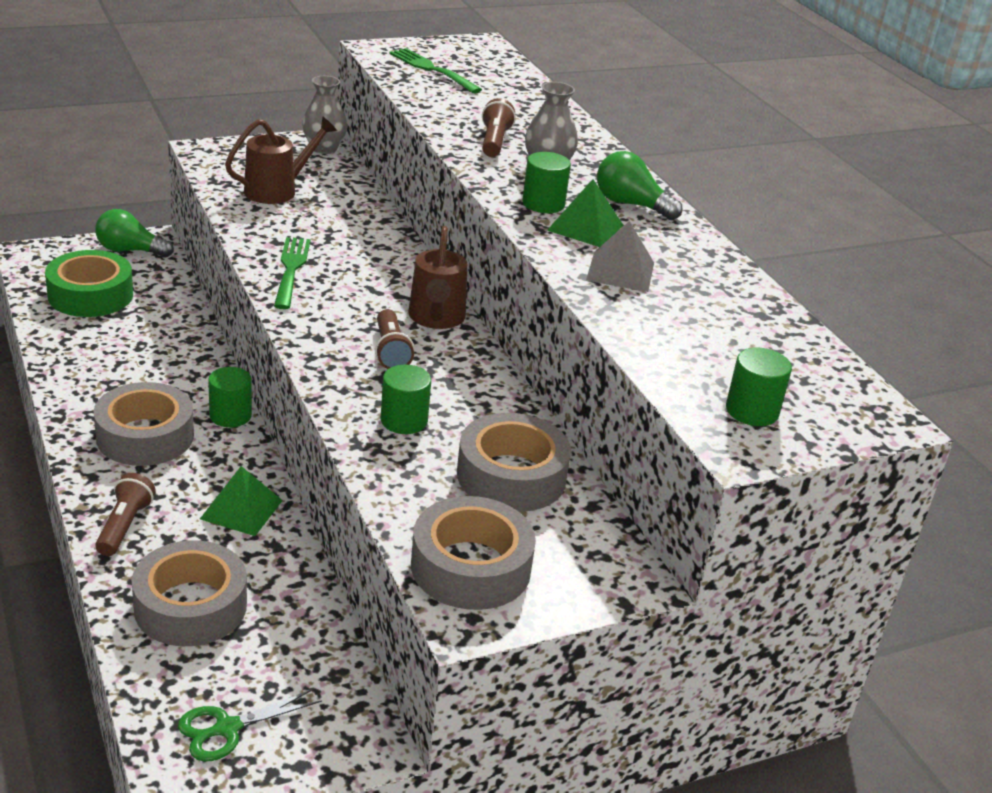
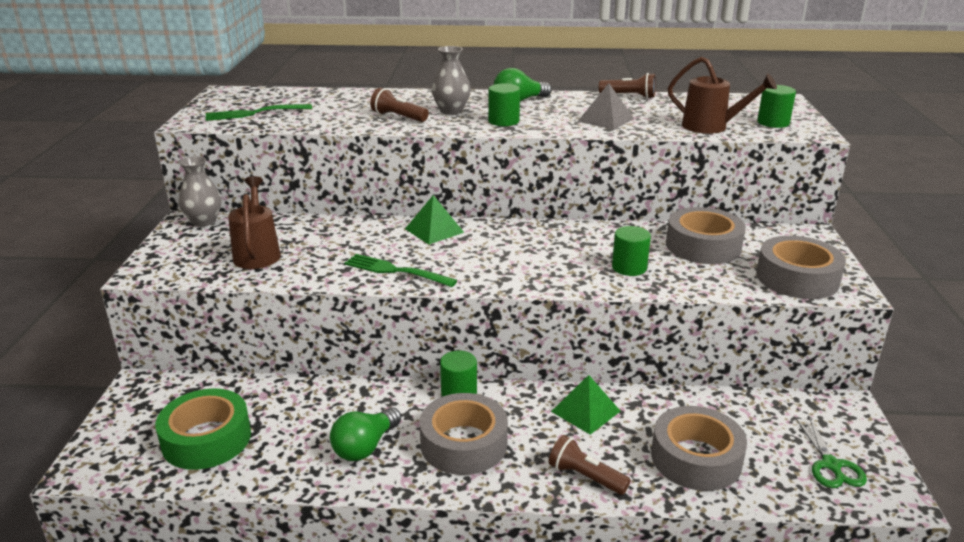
camera: 60 degrees left, 5 degrees down
green light bulb [95,209,174,258] -> green light bulb moved to [330,407,401,461]
brown flashlight [375,309,414,369] -> brown flashlight moved to [599,73,656,99]
brown watering can [408,226,467,329] -> brown watering can moved to [668,57,777,134]
green pyramid [547,179,623,247] -> green pyramid moved to [405,195,464,244]

